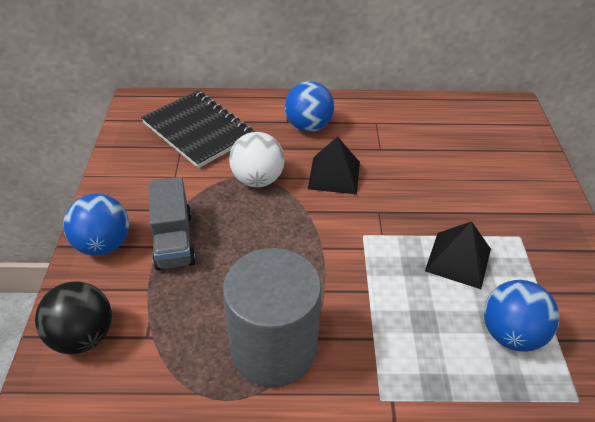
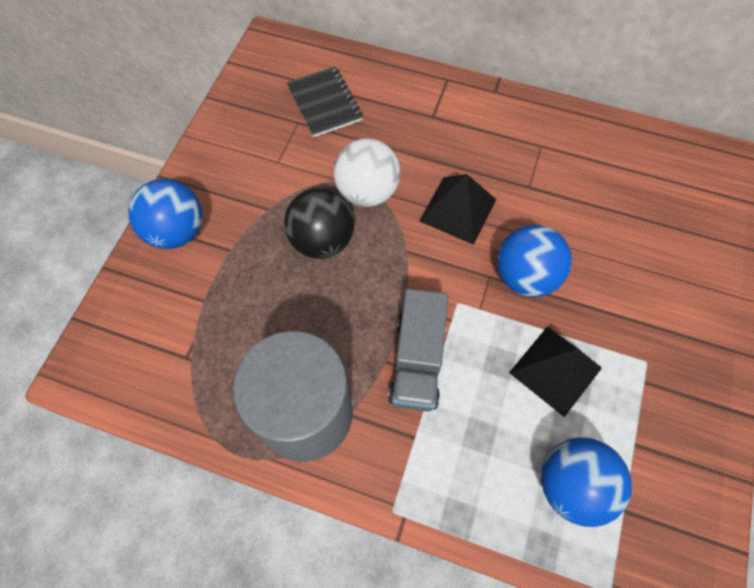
camera: 20 degrees right, 20 degrees up
black ball [35,282,112,354] -> black ball moved to [284,188,354,259]
black notebook [141,90,255,168] -> black notebook [287,66,363,137], size x0.63
grey truck [148,177,196,270] -> grey truck moved to [388,289,448,412]
blue ball [285,81,334,132] -> blue ball moved to [497,225,572,297]

